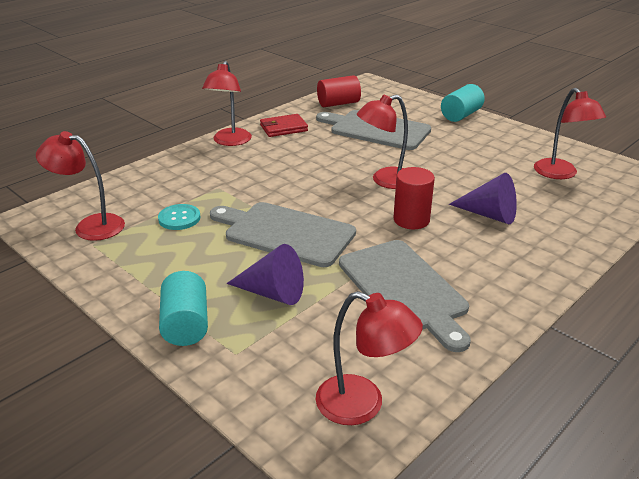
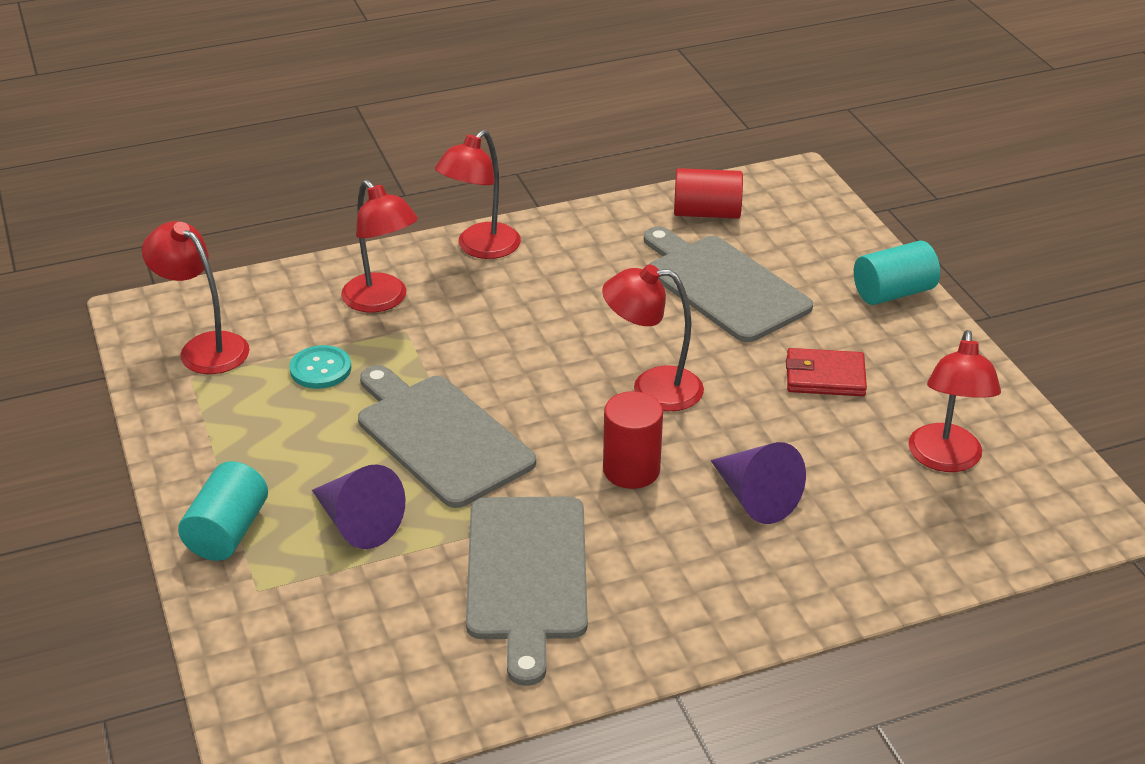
camera: 25 degrees right, 5 degrees up
red wallet [260,114,308,137] -> red wallet moved to [786,348,867,396]
red lamp [316,291,423,425] -> red lamp moved to [341,180,418,313]

